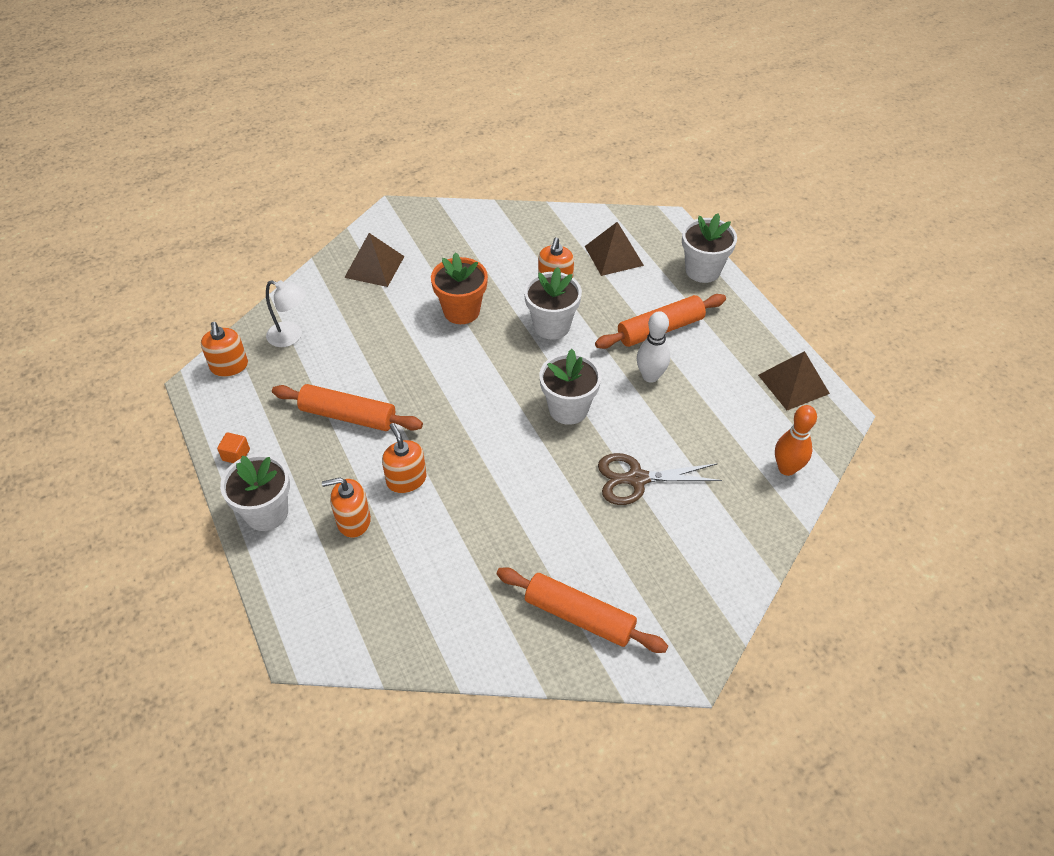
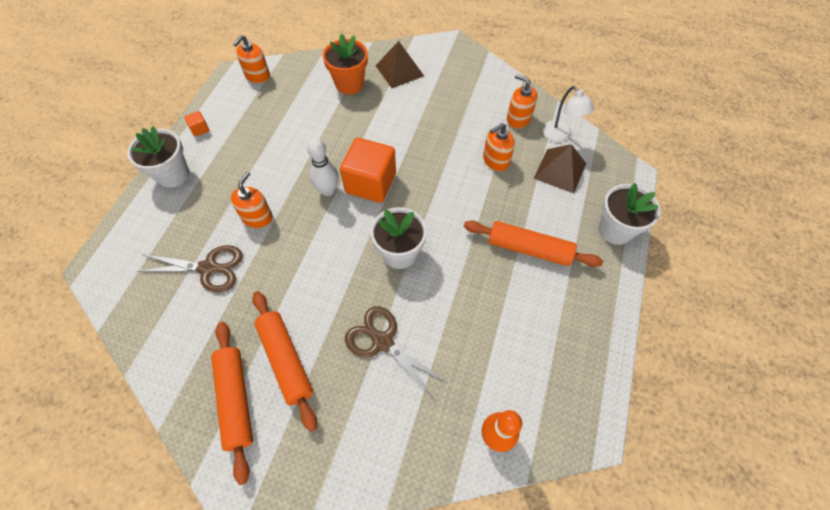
camera: 45 degrees right, 10 degrees up
white lamp [266,280,306,347] -> white lamp moved to [543,86,594,142]
orange rolling pin [272,384,423,431] -> orange rolling pin moved to [252,291,317,432]
orange soap dispenser [322,478,371,538] -> orange soap dispenser moved to [507,74,538,128]
orange flower pot [431,252,488,324] -> orange flower pot moved to [322,33,368,95]
white flower pot [524,267,582,339] -> none
white bowling pin [637,311,670,383] -> white bowling pin moved to [307,138,339,196]
brown pyramid [758,351,830,410] -> none
none -> brown scissors [137,245,243,292]
none -> orange cube [340,138,396,203]

